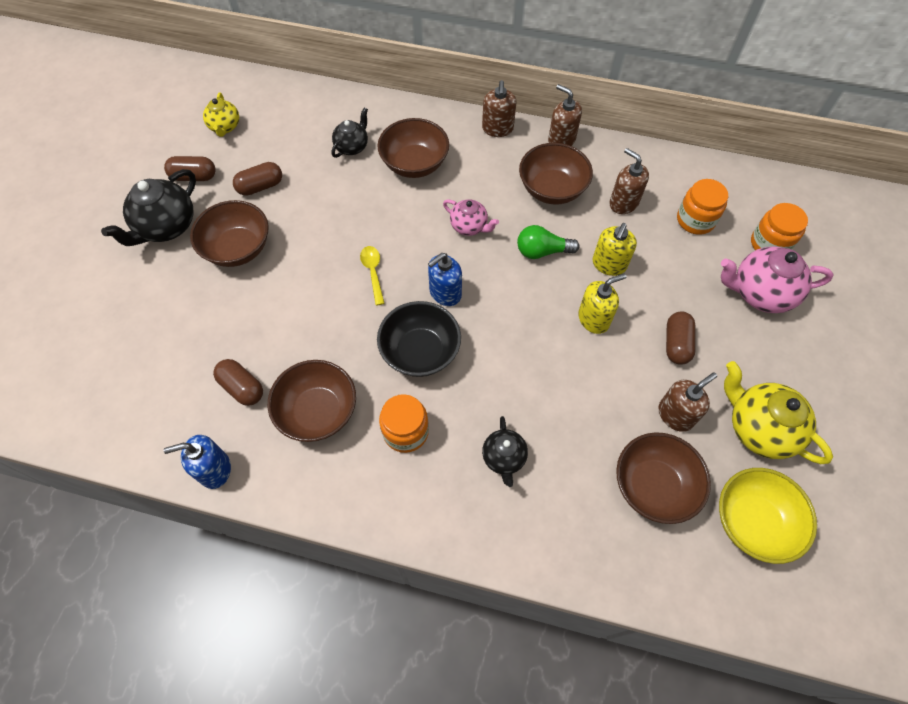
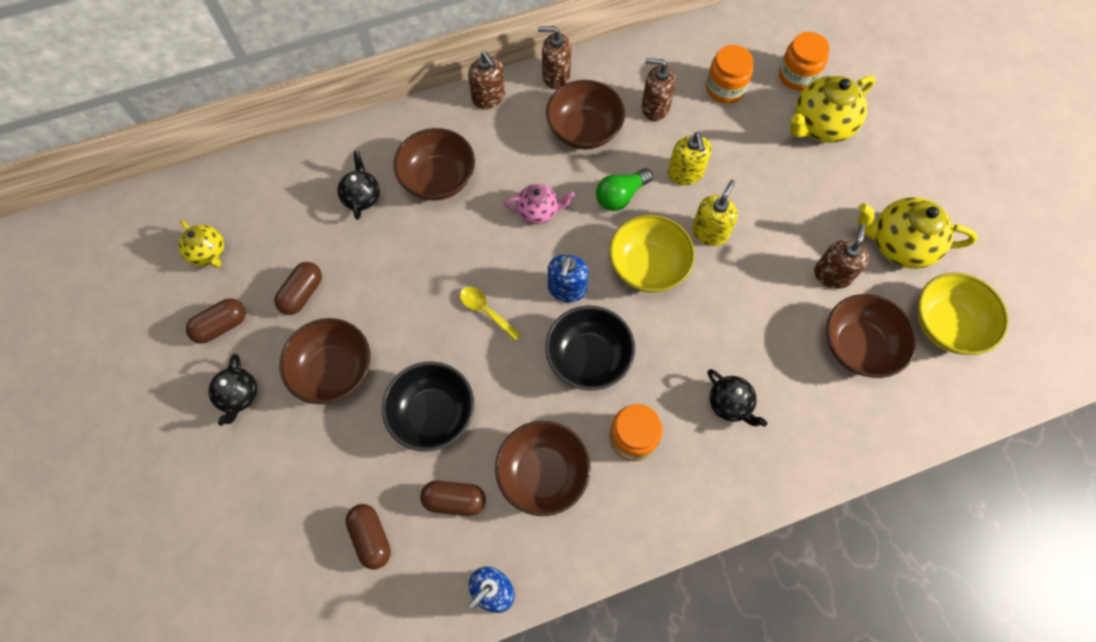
camera: 35 degrees left, 5 degrees up
black teapot [101,169,196,246] -> black teapot [208,354,257,426], size x0.59
brown capsule [666,311,696,364] -> brown capsule moved to [345,504,391,569]
pink teapot [721,246,833,313] -> yellow teapot [790,76,876,143]
none -> black bowl [382,361,474,452]
none -> yellow bowl [609,215,695,292]

